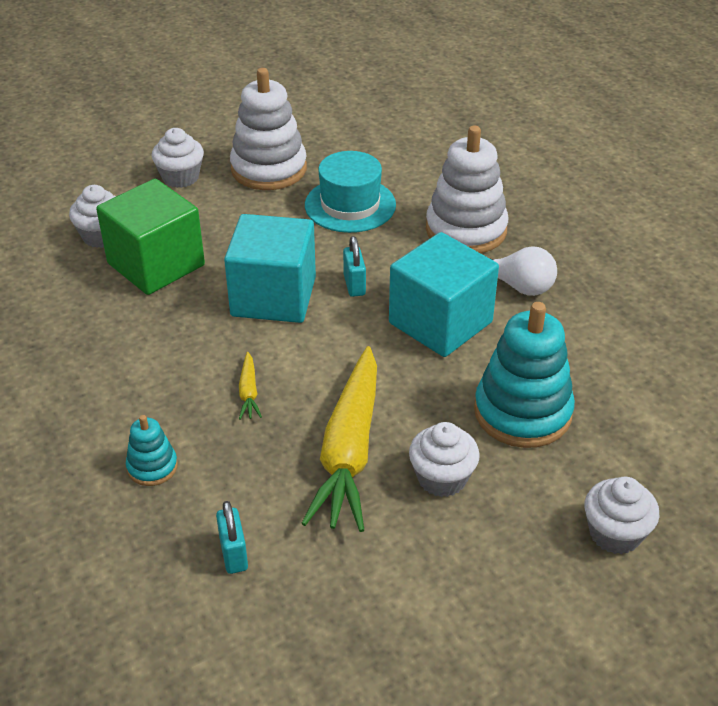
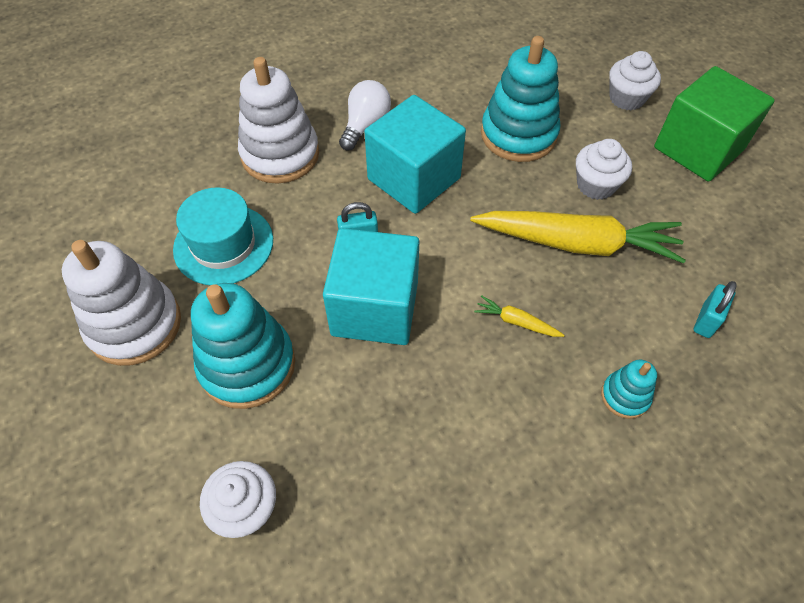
camera: 90 degrees left, 15 degrees up
green cube [96,179,205,295] -> green cube moved to [654,66,775,182]
white cupcake [152,128,204,188] -> none
turquoise padlock [216,501,248,574] -> turquoise padlock turned 45 degrees counterclockwise [694,281,737,338]
yellow carrot [239,352,262,420] -> yellow carrot turned 150 degrees counterclockwise [474,295,565,337]
none -> turquoise stacking toy [191,283,295,409]

